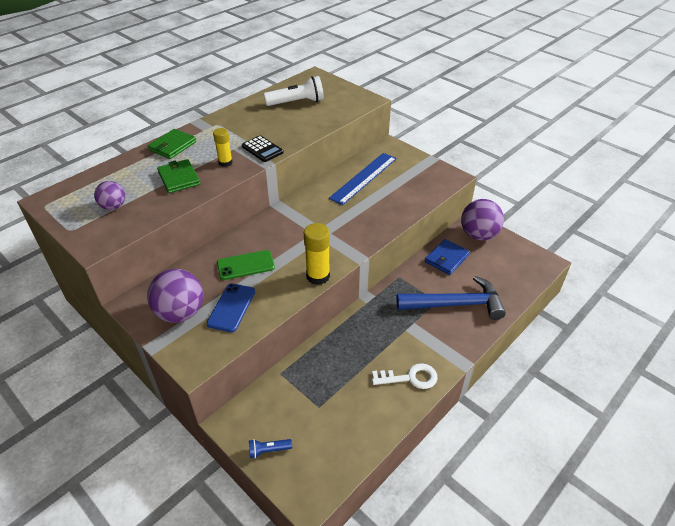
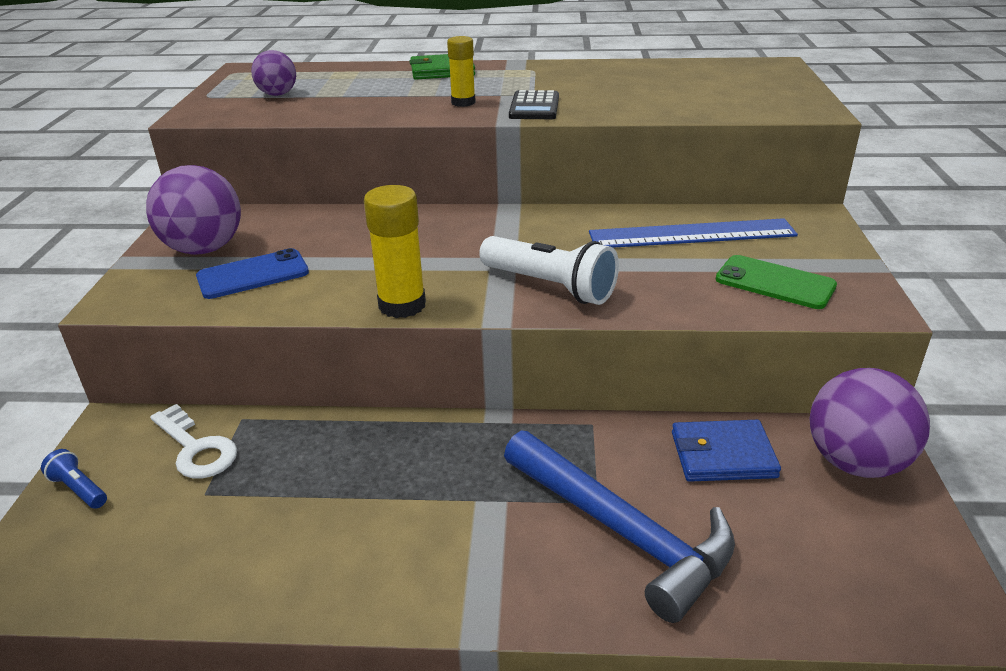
camera: 50 degrees right, 10 degrees down
green wallet [157,159,200,193] -> none
green phone [217,250,275,280] -> green phone moved to [716,255,837,309]
white flashlight [264,76,324,106] -> white flashlight moved to [479,236,619,305]
white key [372,363,438,389] -> white key moved to [150,404,237,479]

